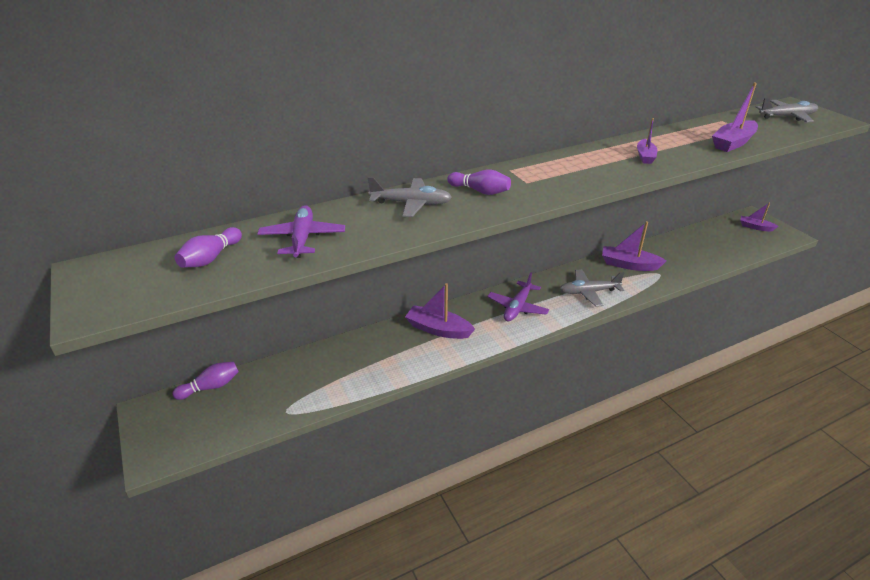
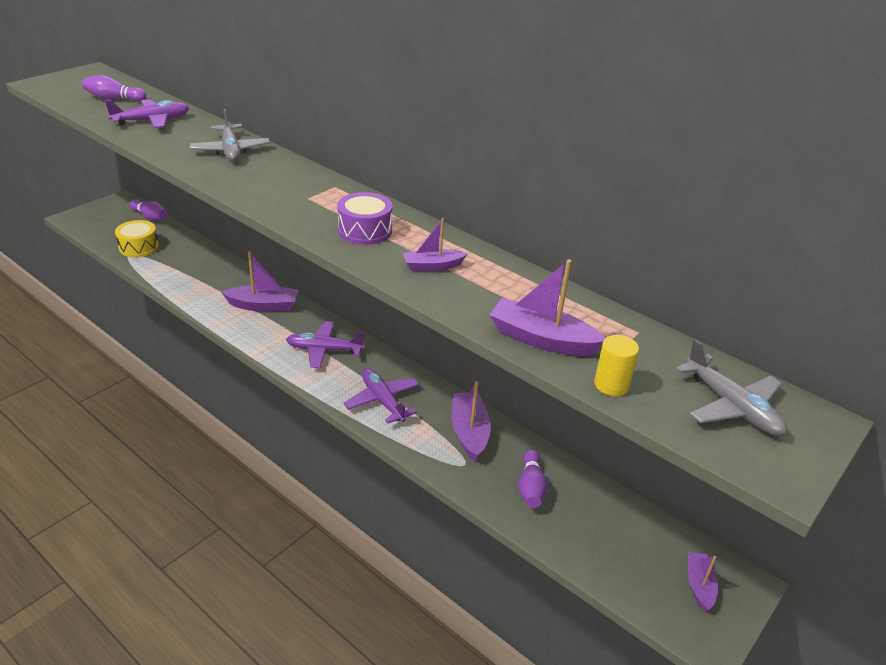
camera: 65 degrees right, 0 degrees up
purple boat [405,283,475,339] -> purple boat turned 90 degrees clockwise [221,251,298,312]
purple bowling pin [447,169,511,195] -> purple bowling pin moved to [518,449,548,508]
grey plane [560,269,624,307] -> purple plane [344,368,420,424]
none -> yellow drum [115,220,159,257]
none -> purple drum [337,192,393,245]
none -> yellow cylinder [594,335,639,396]

